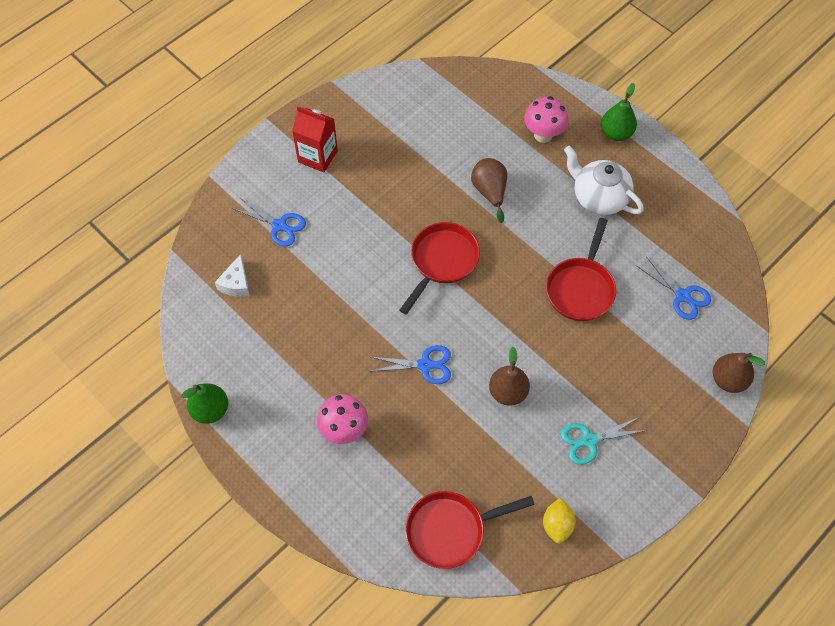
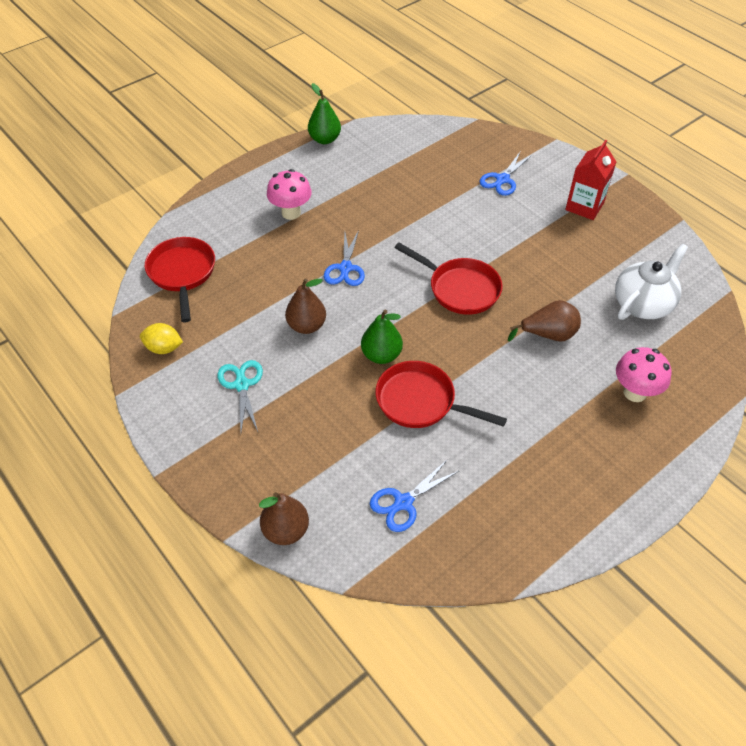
camera: 95 degrees right, 10 degrees down
white cheese [215,254,250,297] -> none
white teapot [564,146,644,215] -> white teapot moved to [615,244,688,320]
green pear [601,83,637,141] -> green pear moved to [361,310,403,364]

